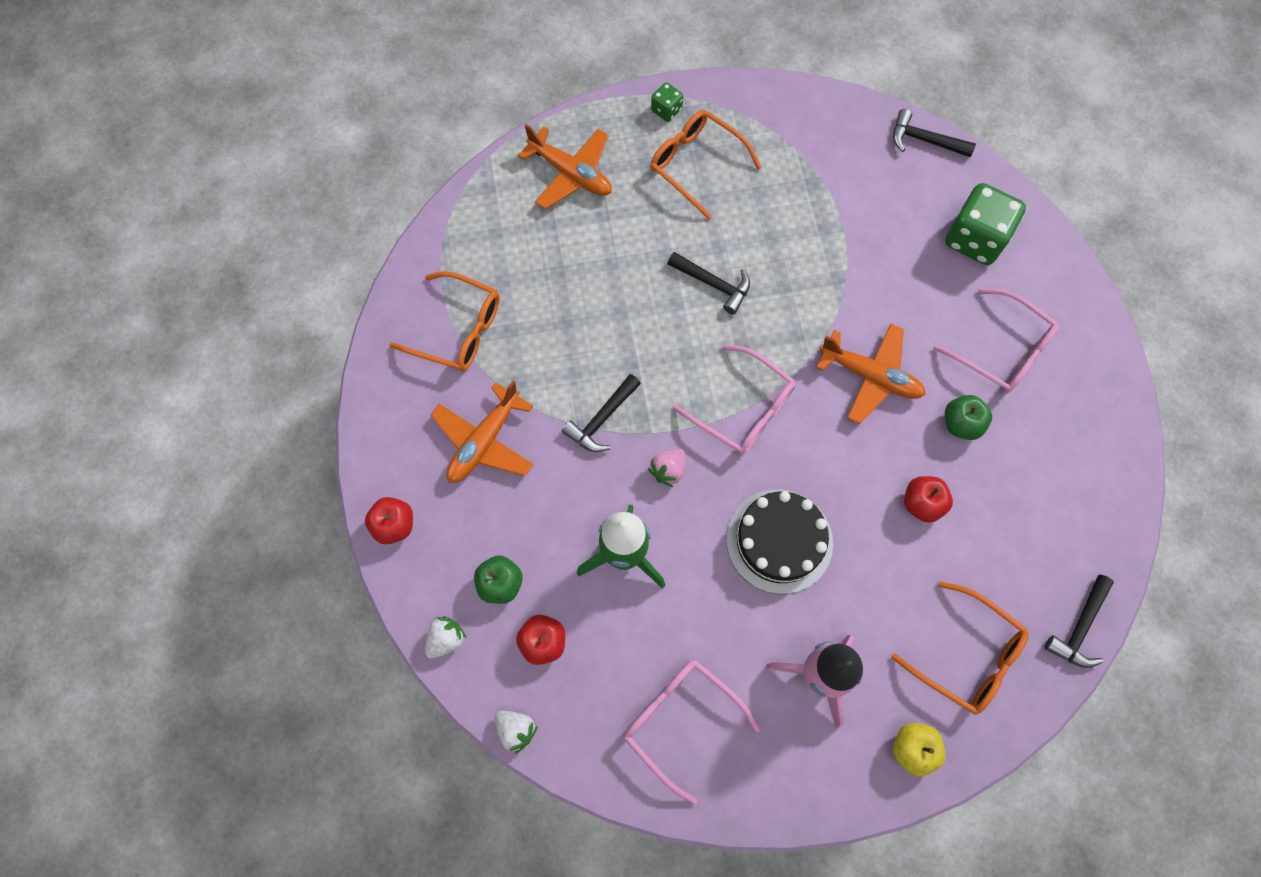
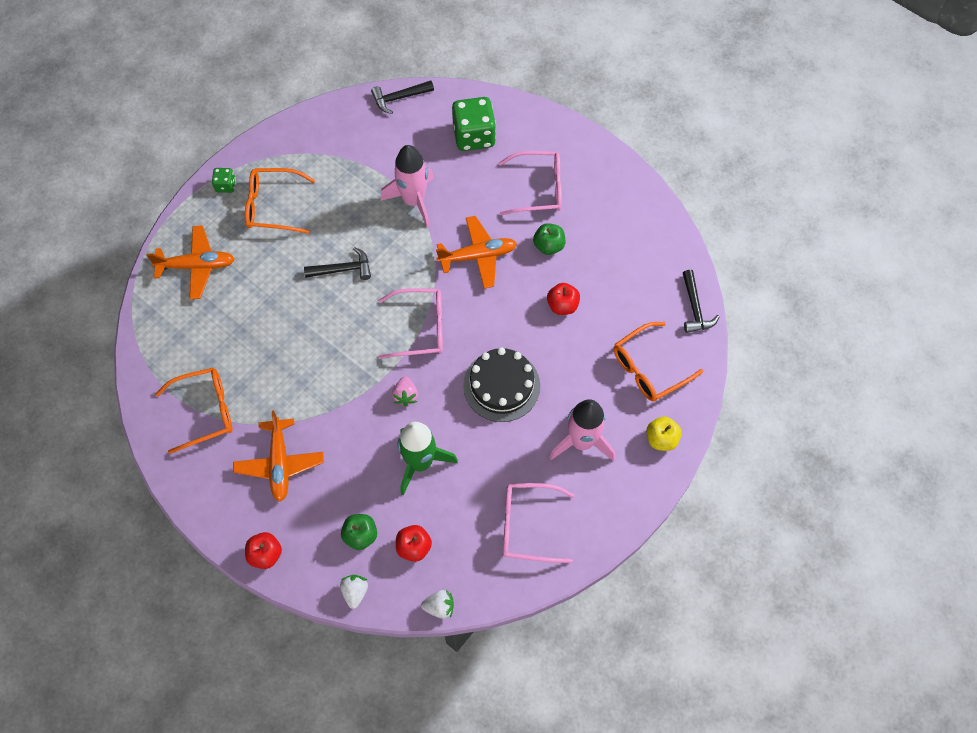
camera: 40 degrees left, 5 degrees down
black hammer [562,374,641,452] -> none
orange glasses [891,581,1029,715] -> orange glasses turned 150 degrees clockwise [614,322,703,402]
none -> pink rocket [380,145,434,228]

